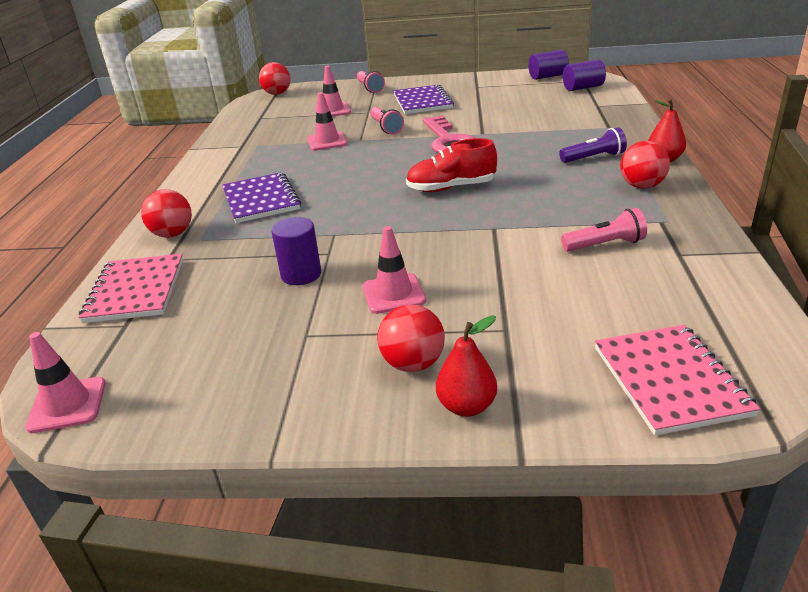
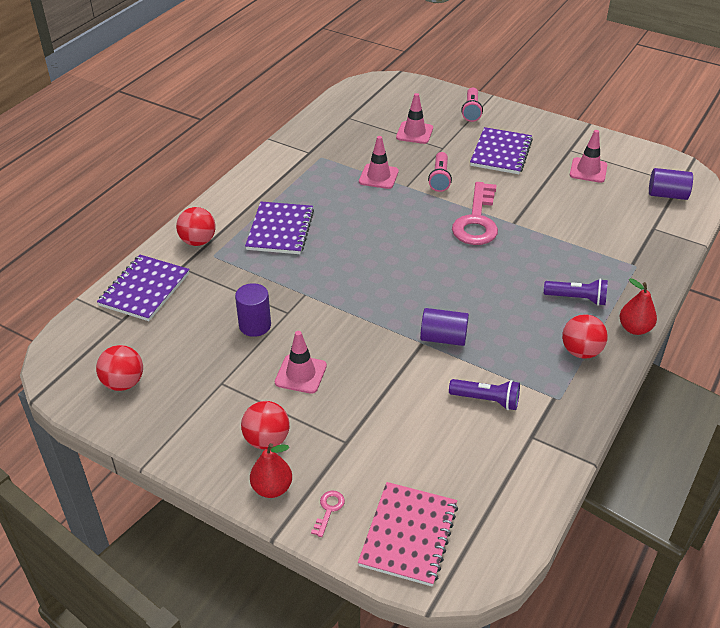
camera: 25 degrees right, 10 degrees up
pink traffic cone [25,332,106,433] -> pink traffic cone moved to [570,130,607,183]
pink notebook [78,254,183,323] -> purple notebook [97,255,189,321]
red ball [259,62,290,95] -> red ball moved to [96,345,143,391]
red shoe [406,138,497,192] -> none
purple cylinder [528,50,569,80] -> purple cylinder moved to [420,308,469,346]
pink flashlight [561,208,647,252] -> purple flashlight [449,379,520,410]
none -> pink key [311,491,345,537]

